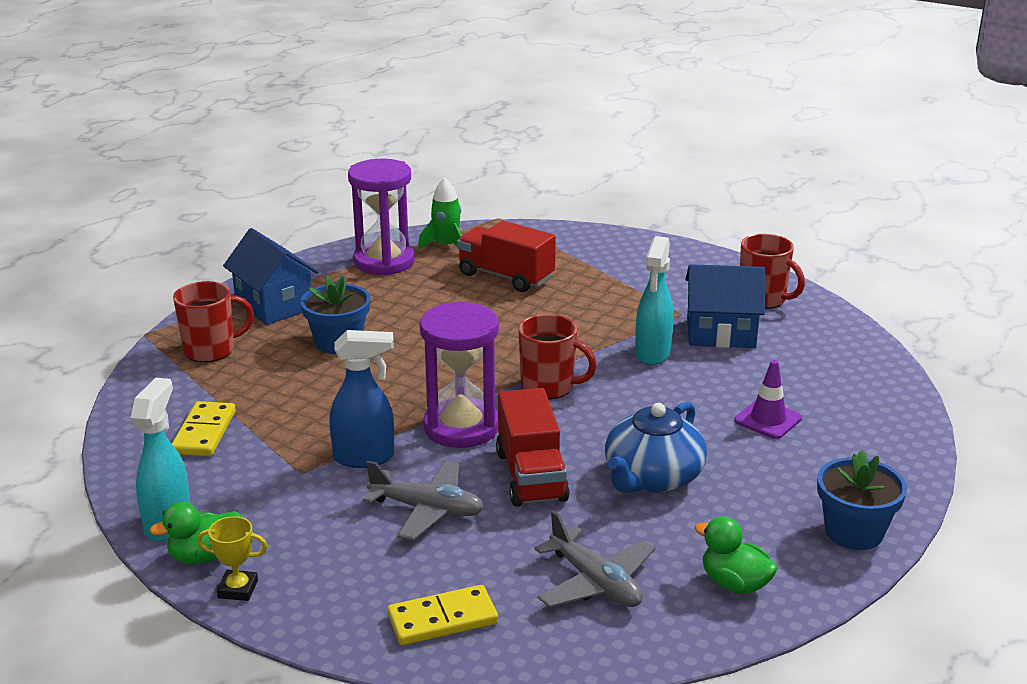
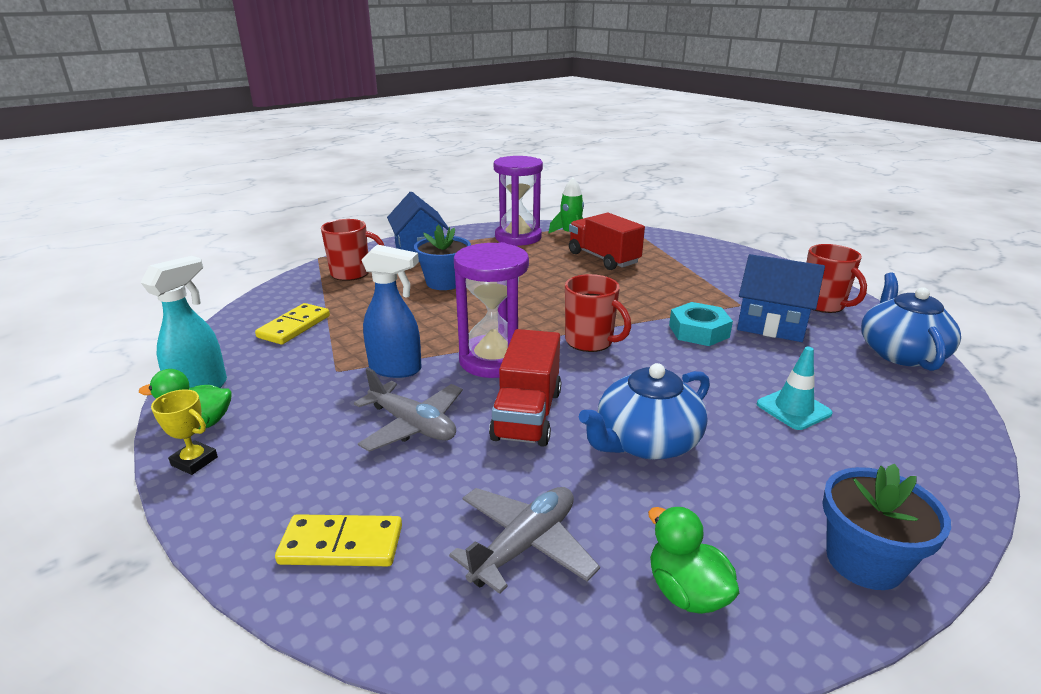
camera: 20 degrees right, 0 degrees up
grey plane [534,511,655,607] -> grey plane turned 120 degrees counterclockwise [449,487,600,594]
turquoise spray bottle [635,236,674,365] -> turquoise nut [669,302,733,346]
purple traffic cone [734,360,802,439] -> turquoise traffic cone [757,347,832,430]
none -> blue teapot [861,273,961,371]

